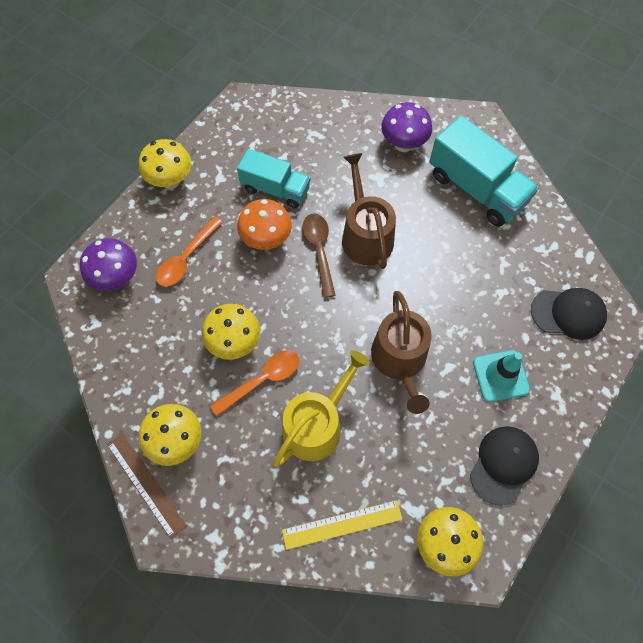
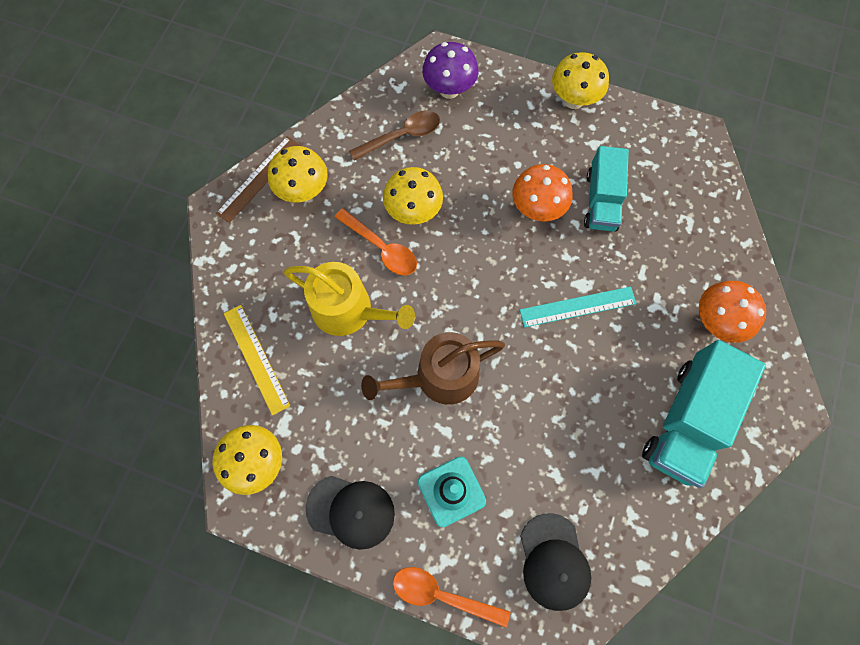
camera: 75 degrees right, 5 degrees up
orange spoon [156,217,222,287] -> orange spoon moved to [393,567,510,628]
brown spoon [302,214,336,298] -> brown spoon moved to [349,111,440,161]
brown watering can [342,153,396,269] -> turquoise ruler [520,287,636,327]
purple mushroom [381,102,432,152] -> orange mushroom [699,281,766,343]

